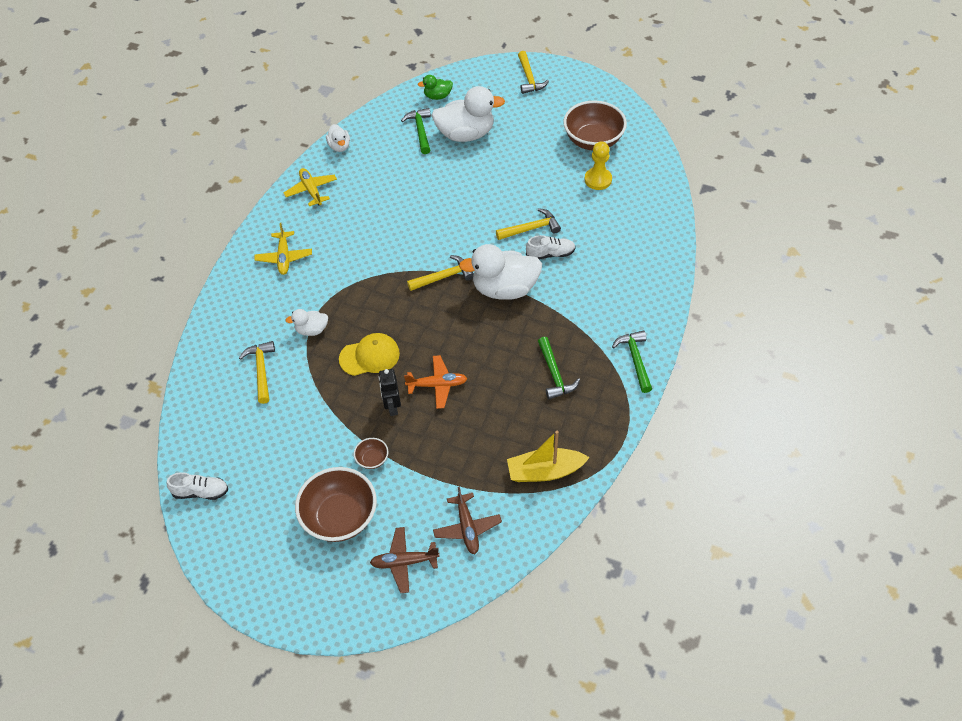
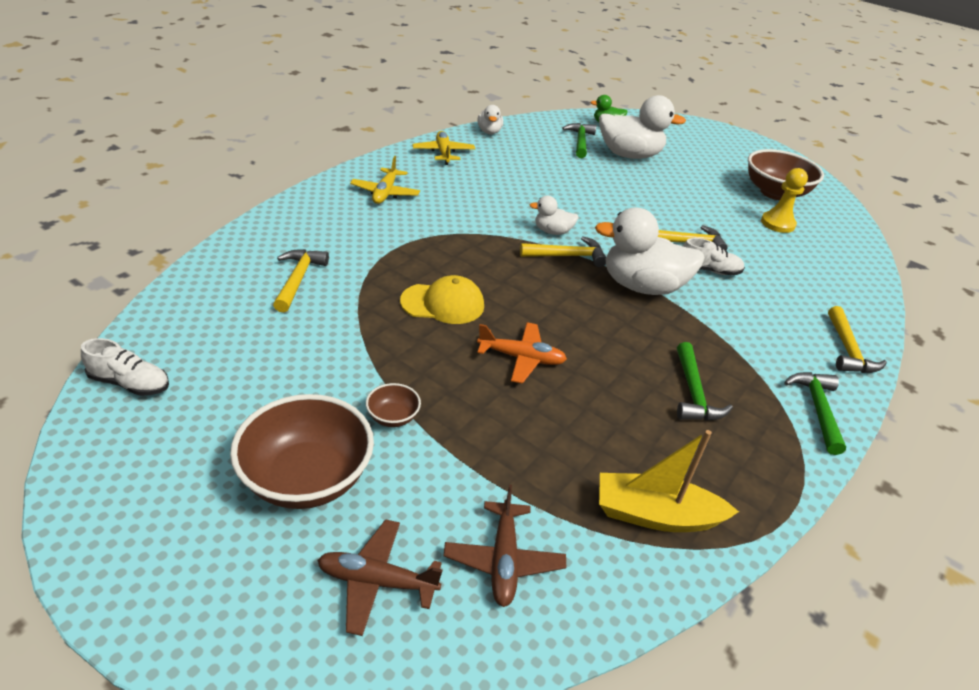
camera: 10 degrees right, 15 degrees down
white duck [285,309,328,336] -> white duck moved to [530,196,579,235]
black robot [378,369,401,416] -> none
yellow hammer [518,51,549,94] -> yellow hammer moved to [828,306,887,373]

